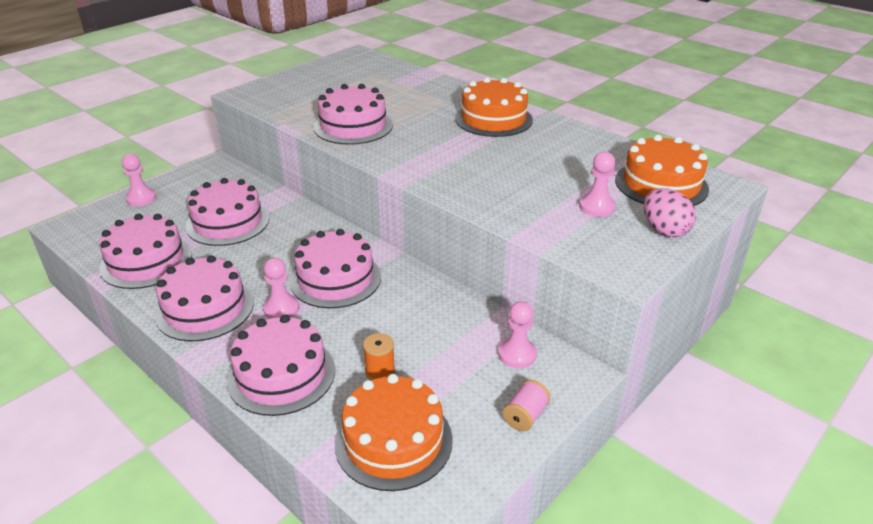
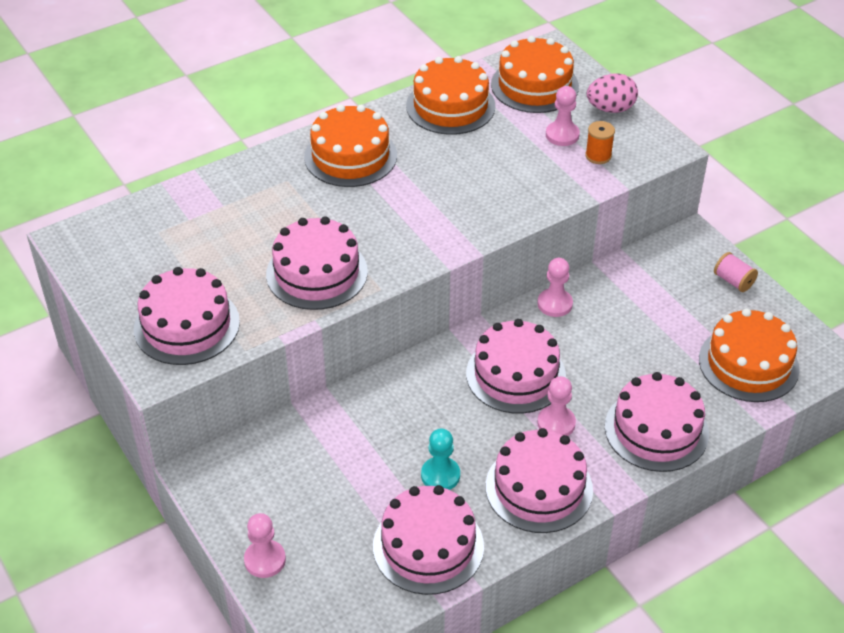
camera: 75 degrees left, 10 degrees up
pink cake [186,178,269,246] -> pink cake moved to [134,267,240,365]
orange spool [363,333,395,380] -> orange spool moved to [585,121,615,164]
pink pawn [498,301,537,368] -> pink pawn moved to [538,258,573,317]
none -> orange cake [406,56,496,135]
none -> turquoise pawn [421,429,460,490]

